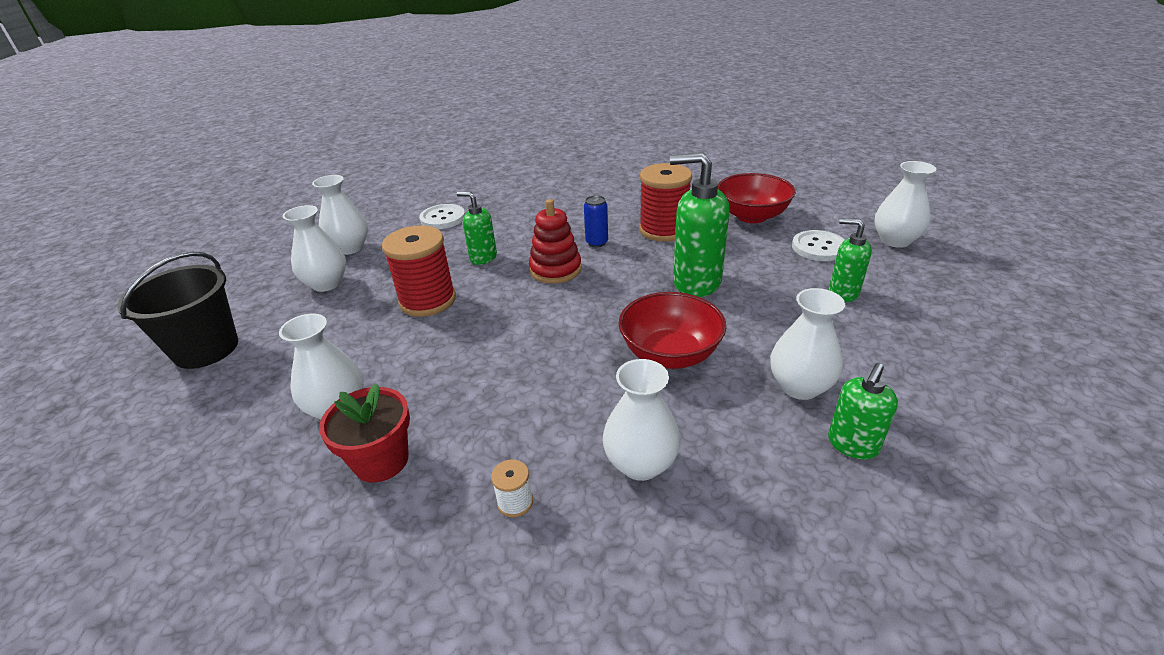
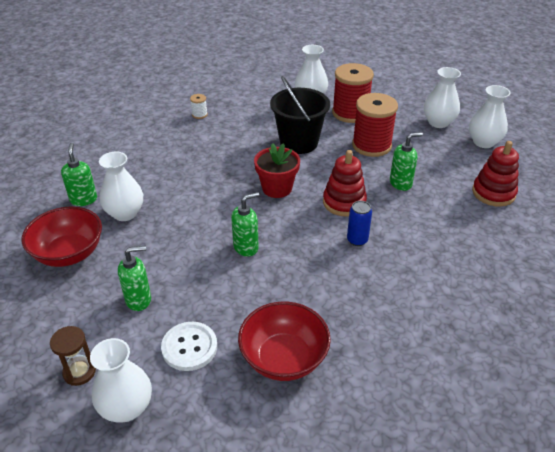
camera: 130 degrees right, 5 degrees up
black bucket [117,252,238,369] -> black bucket moved to [270,76,330,154]
red flower pot [319,383,410,483] -> red flower pot moved to [254,143,300,198]
white button [419,204,465,229] -> red stacking toy [472,141,519,207]
white vase [602,359,681,481] -> none
red bowl [619,292,726,369] -> red bowl moved to [22,206,102,267]
red spool [639,163,692,242] -> red spool moved to [332,63,374,123]
green soap dispenser [670,152,729,297] -> green soap dispenser [231,192,259,257], size x0.58
none -> brown hourglass [50,326,96,386]

